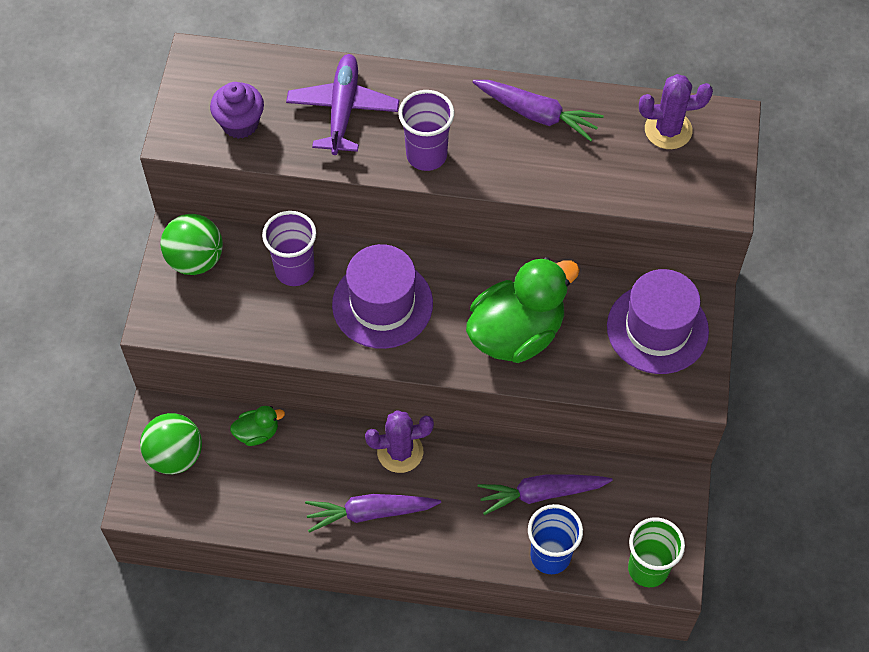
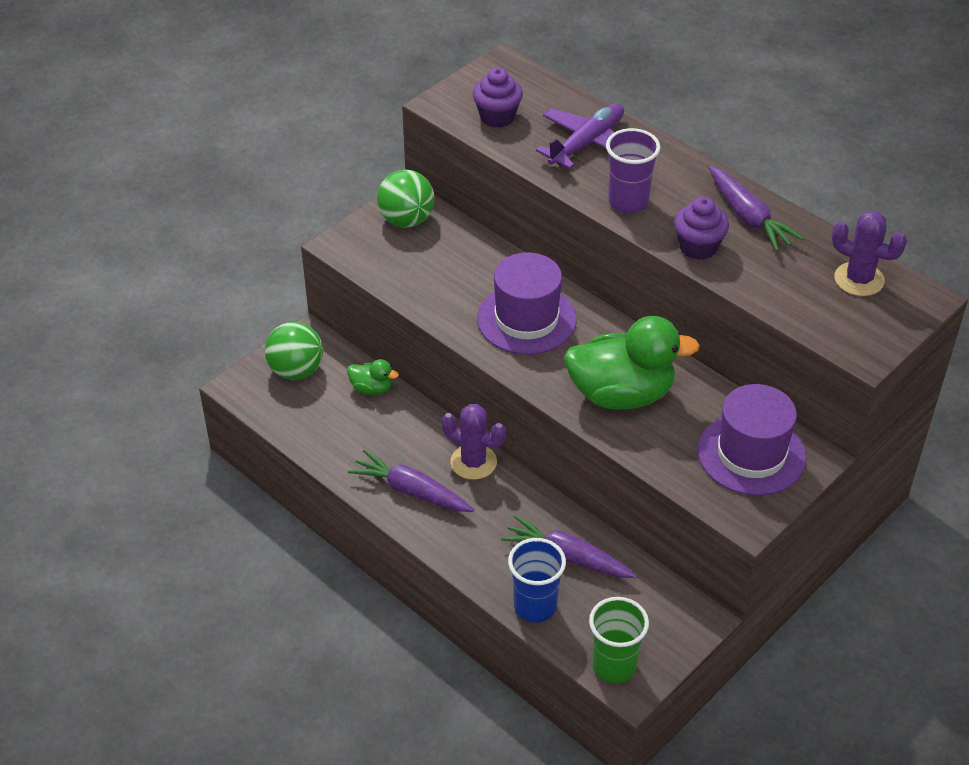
camera: 35 degrees right, 15 degrees down
purple cup [262,211,316,286] -> none
none -> purple cupcake [674,197,729,260]

